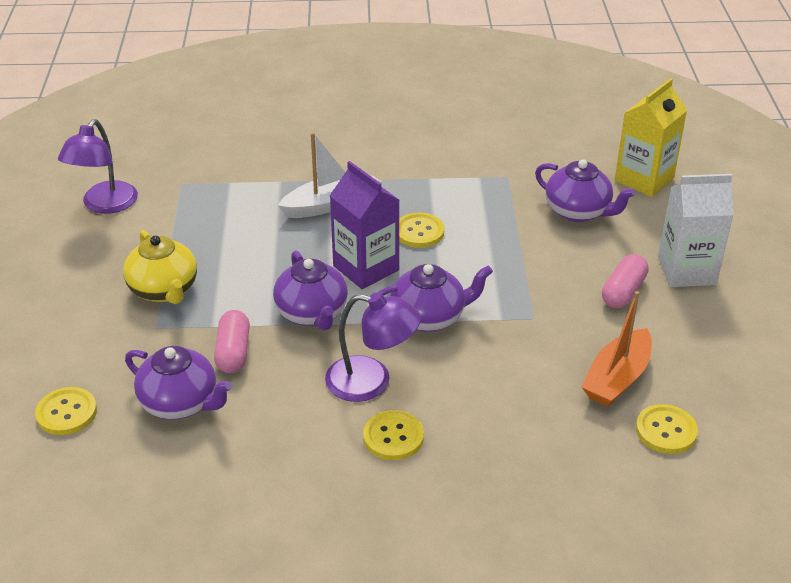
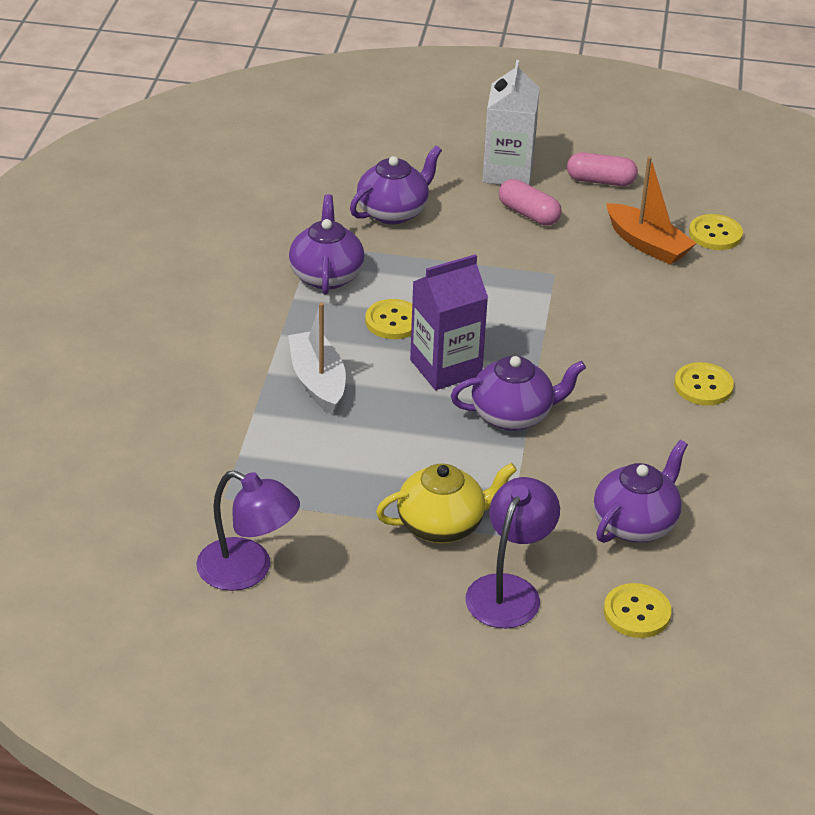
camera: 80 degrees left, 0 degrees up
pink capsule [214,310,250,373] -> pink capsule moved to [567,152,638,186]
purple lamp [325,292,421,402] -> purple lamp moved to [465,477,560,628]
purple teapot [379,264,493,332] -> purple teapot moved to [289,194,365,295]
yellow carton [615,78,687,197] -> none

